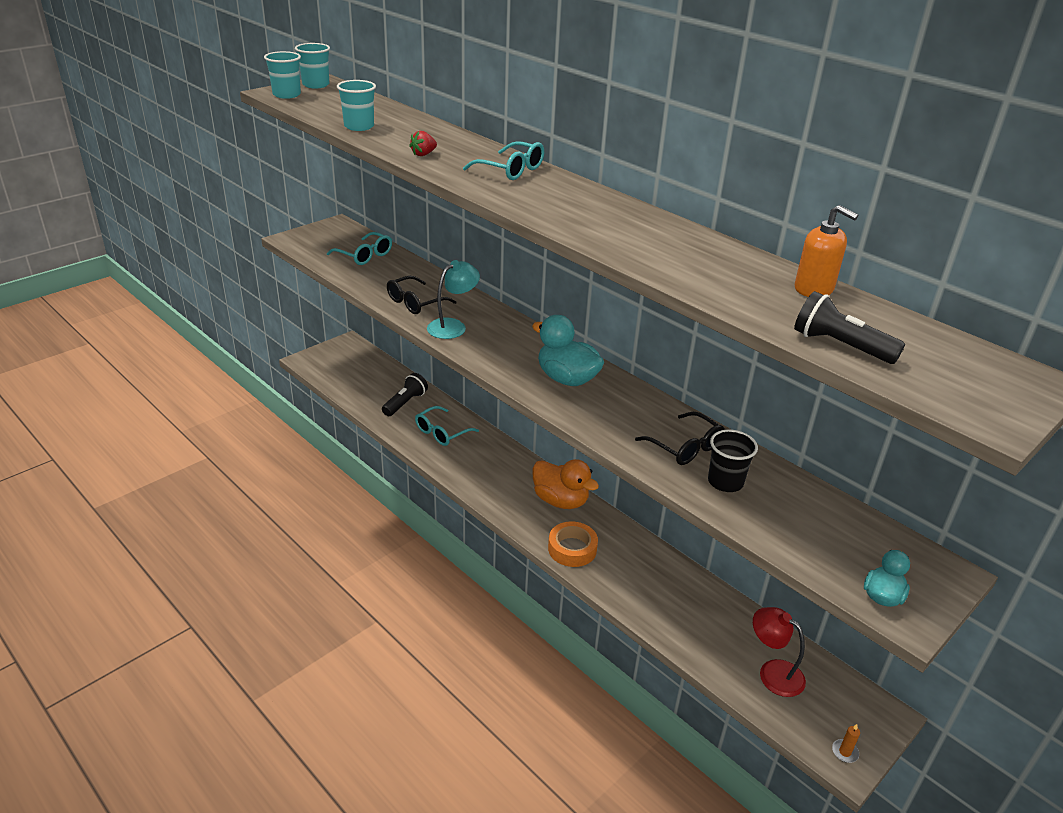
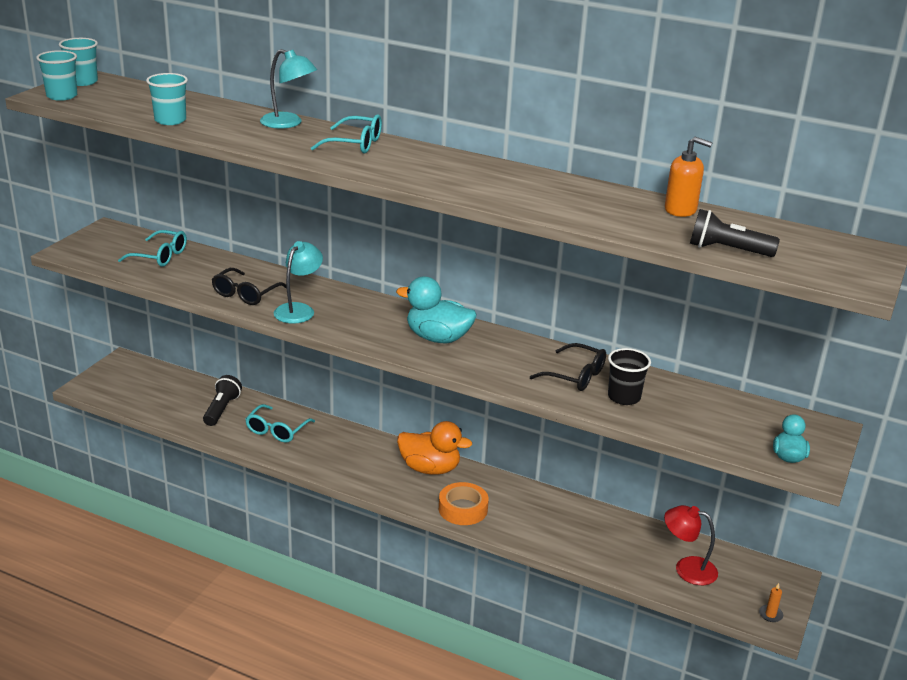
camera: 20 degrees left, 5 degrees down
red strawberry [409,131,437,156] -> none
none -> turquoise lamp [260,49,317,129]

